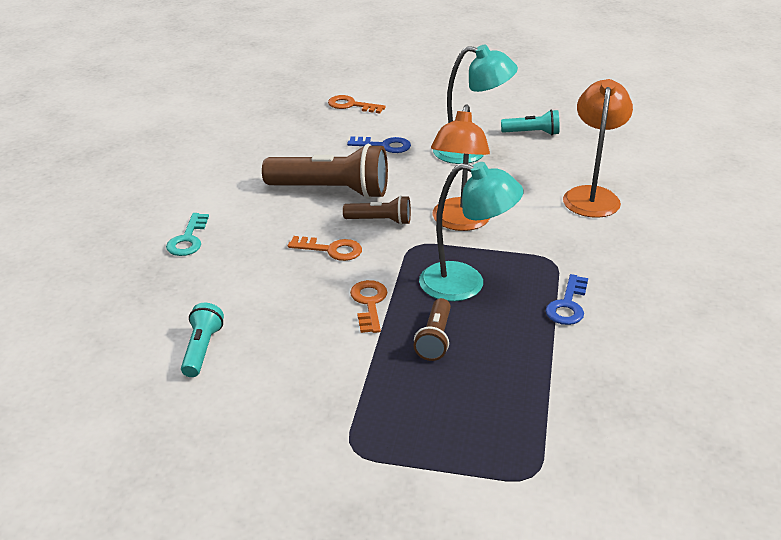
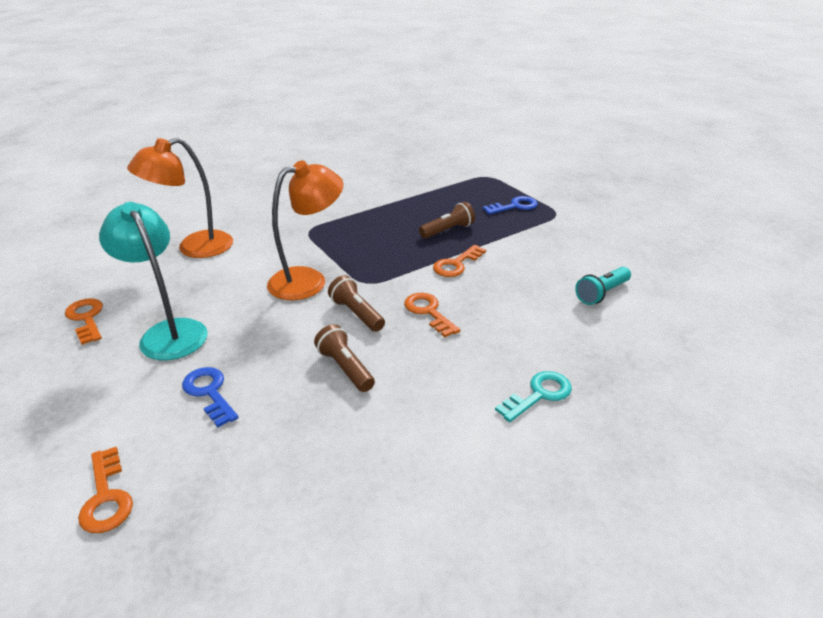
camera: 135 degrees left, 0 degrees up
brown flashlight [262,144,388,199] -> brown flashlight [314,324,375,392], size x0.52
turquoise lamp [419,162,524,301] -> none
turquoise flashlight [501,110,560,135] -> orange key [65,298,103,345]
blue key [546,274,588,325] -> blue key moved to [483,196,538,214]

